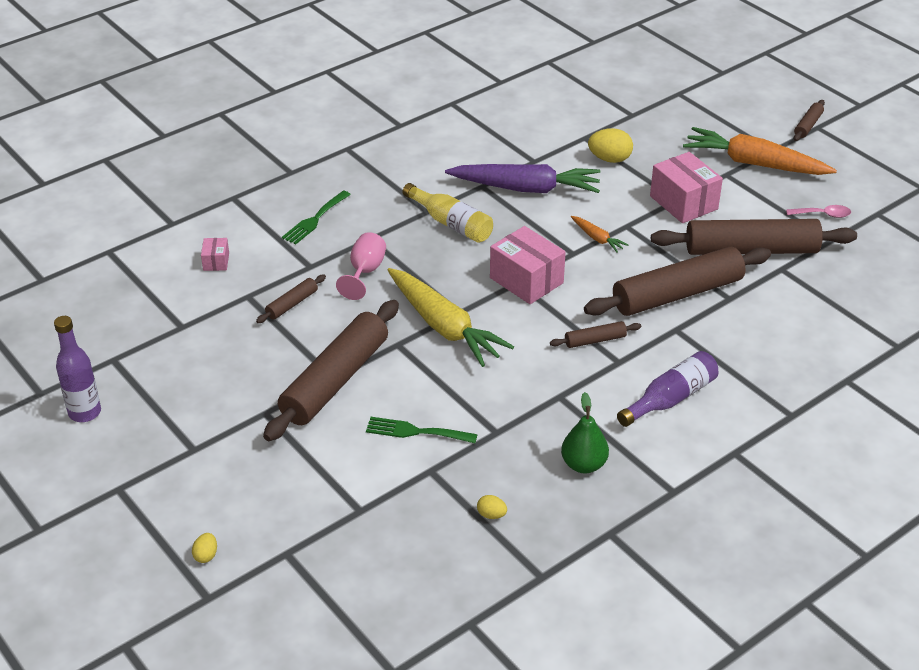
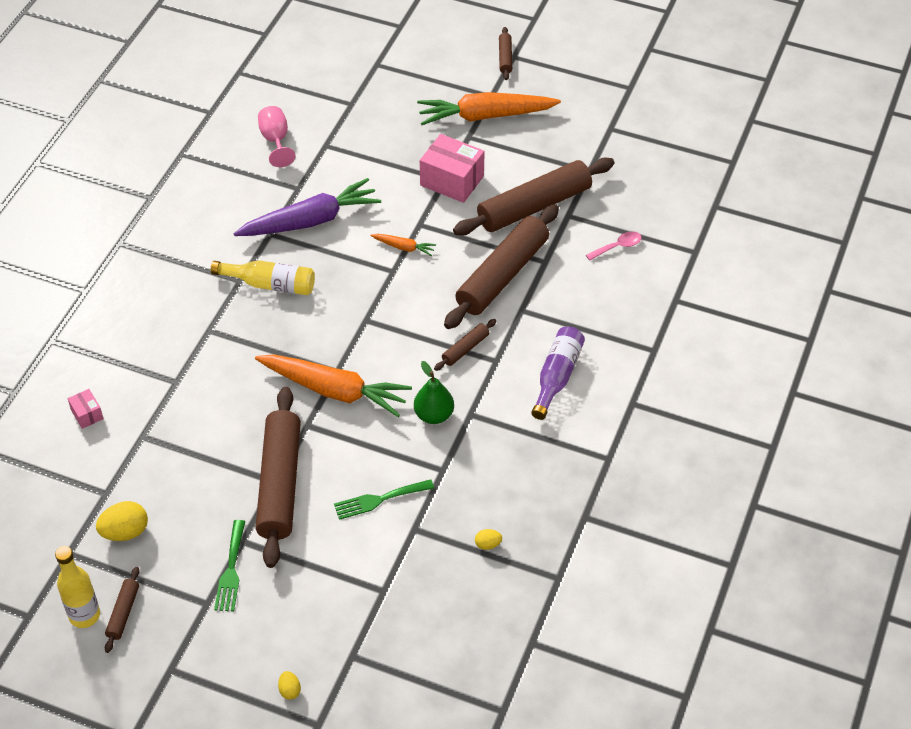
camera: 30 degrees left, 10 degrees up
purple bottle [54,316,101,422] -> yellow bottle [55,546,100,628]
brown rolling pin [256,275,326,323] -> brown rolling pin moved to [105,567,140,653]
green fork [282,191,351,245] -> green fork moved to [214,520,245,612]
pink goblet [336,232,386,300] -> pink goblet moved to [258,106,296,167]
yellow carrot [388,268,514,367] -> orange carrot [255,354,412,417]
pink box [490,226,566,304] -> none
green pear [561,392,609,473] -> green pear moved to [414,361,454,424]
yellow egg [588,128,633,163] -> yellow egg moved to [96,501,148,541]
pink spoon [786,205,851,218] -> pink spoon moved to [586,232,642,261]

